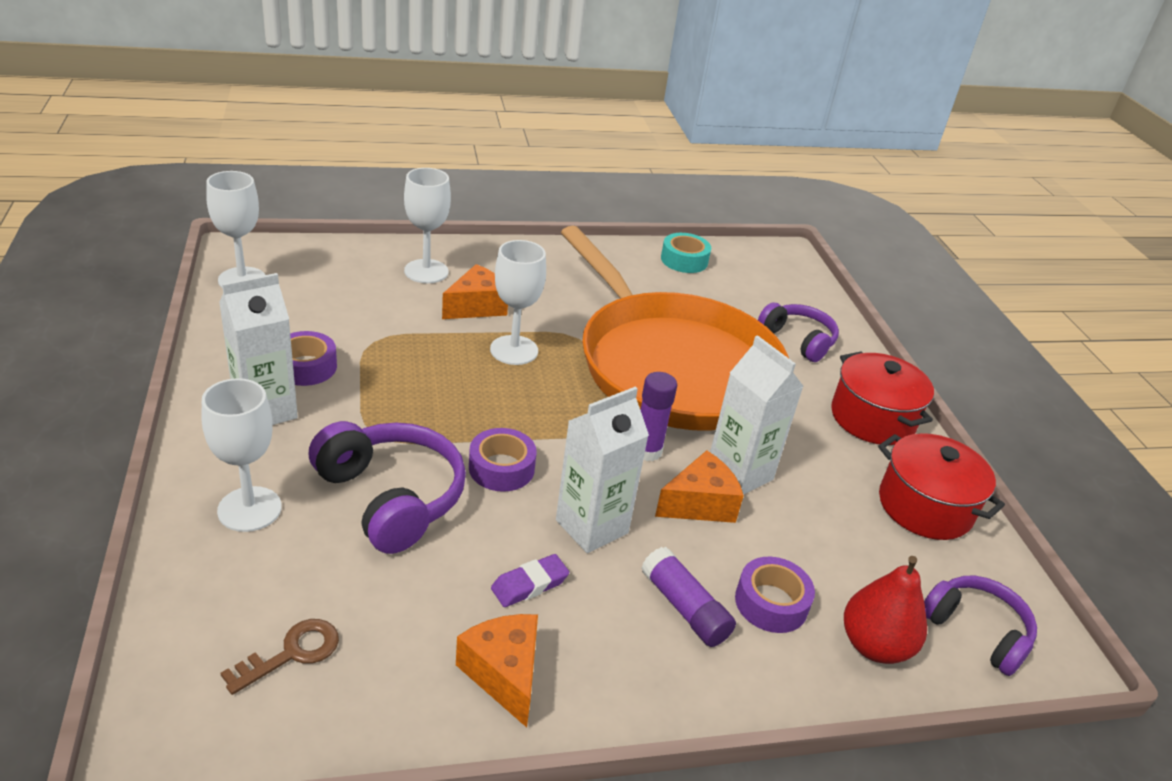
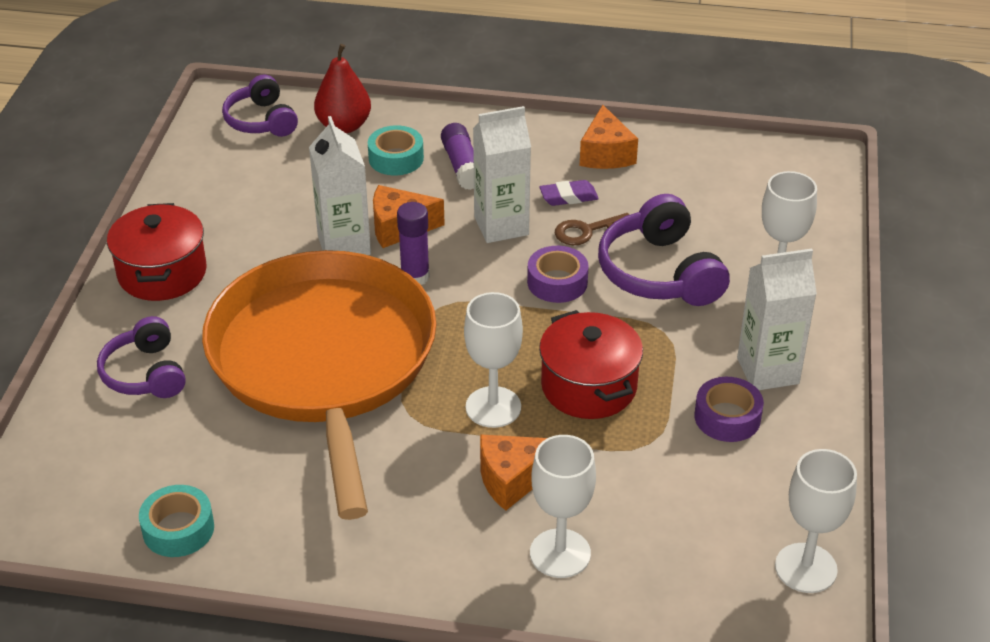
camera: 155 degrees left, 5 degrees up
brown key [220,619,339,695] -> brown key moved to [555,213,629,245]
purple tape [735,557,815,633] -> turquoise tape [368,125,424,175]
red pot [878,433,1005,540] -> red pot moved to [539,310,643,419]

